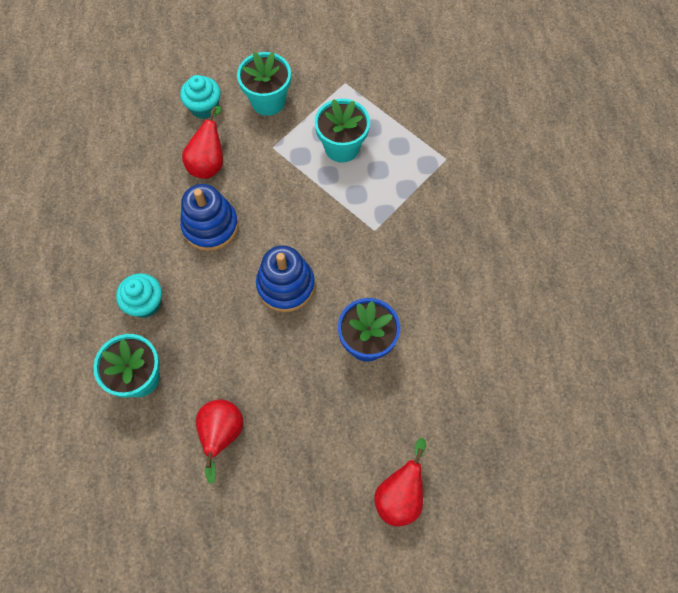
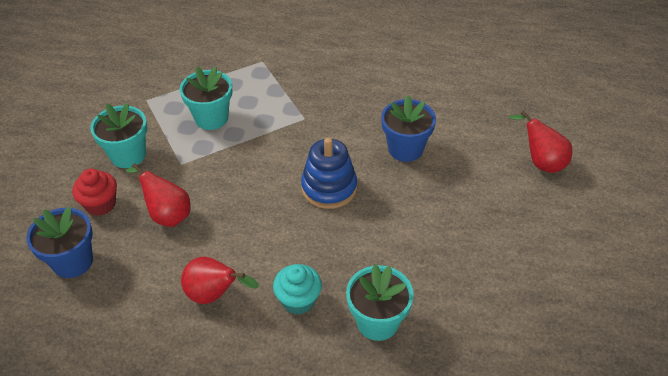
camera: 70 degrees left, 20 degrees down
turquoise cupcake [180,75,221,119] -> red cupcake [72,169,117,216]
blue stacking toy [180,184,238,251] -> none
red pear [196,399,244,484] -> red pear moved to [181,257,259,304]
none -> blue flower pot [26,206,93,278]

